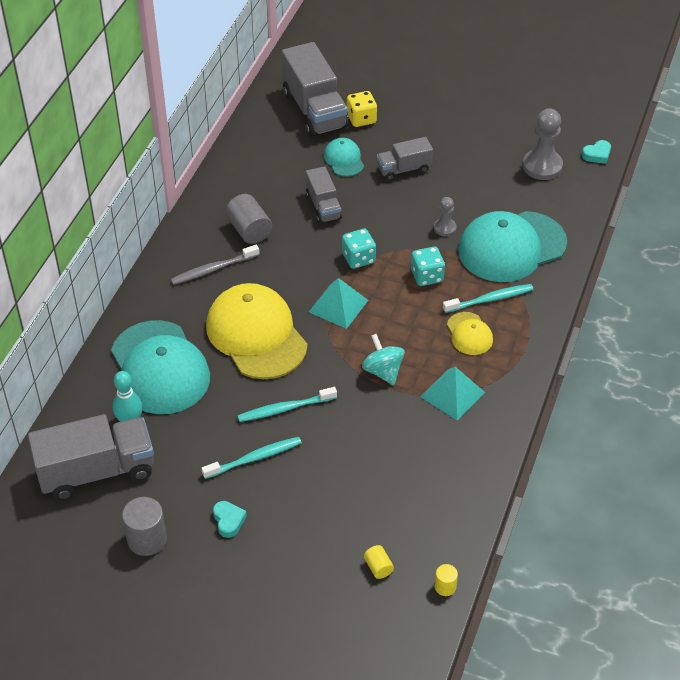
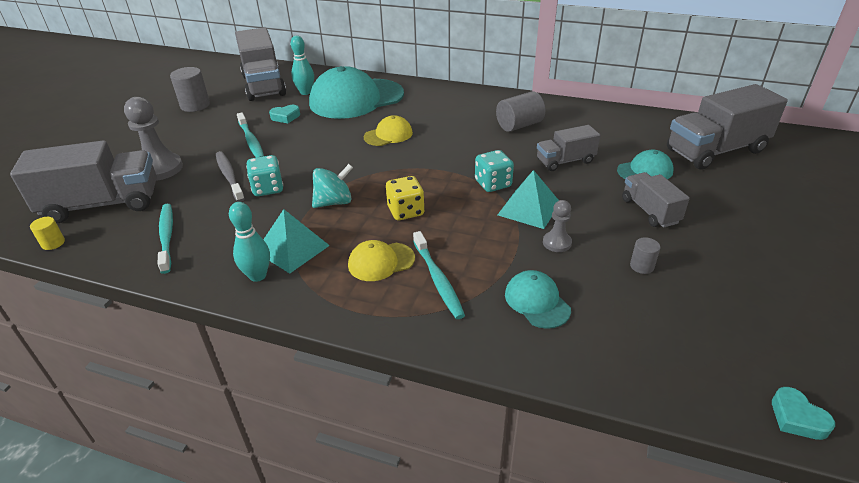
camera: 90 degrees right, 10 degrees down
grey toothbrush [171,245,259,285] -> grey toothbrush moved to [216,151,245,202]
yellow cap [206,283,307,379] -> yellow cap [364,115,413,146], size x0.47
turquoise heart [213,501,247,538] -> turquoise heart moved to [269,105,300,123]
turquoise toothbrush [237,387,337,422] -> turquoise toothbrush moved to [158,204,173,274]
turquoise pyramid [309,278,368,329] -> turquoise pyramid moved to [498,170,559,229]
yellow dice [347,91,377,127] -> yellow dice moved to [386,176,425,220]
yellow cylinder [364,545,394,579] -> grey truck [10,140,157,223]
turquoise dice [411,247,445,286] -> turquoise dice moved to [246,155,283,196]
turquoise cap [458,211,567,282] -> turquoise cap [505,270,571,329], size x0.47
grey pawn [523,109,563,180] -> grey pawn moved to [124,97,183,181]
none -> turquoise bowling pin [229,202,270,282]
none -> grey cylinder [630,237,660,274]

